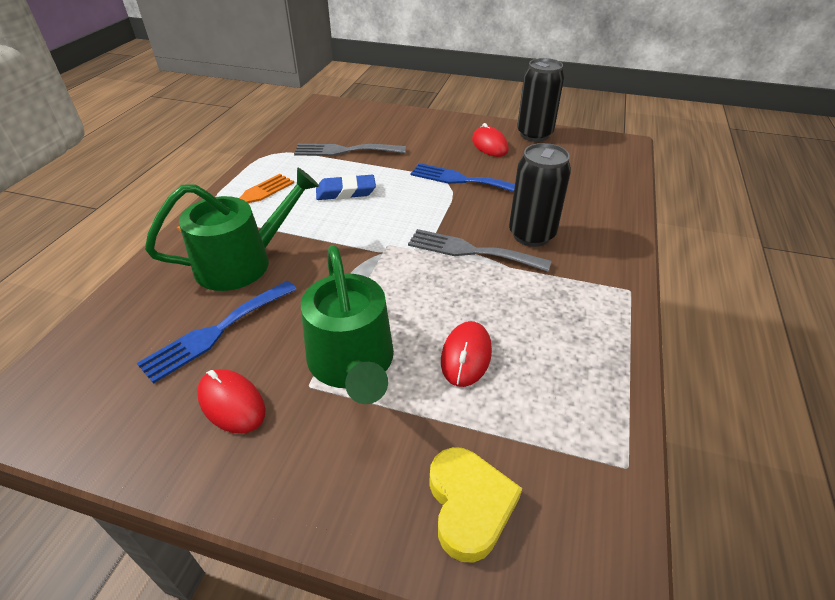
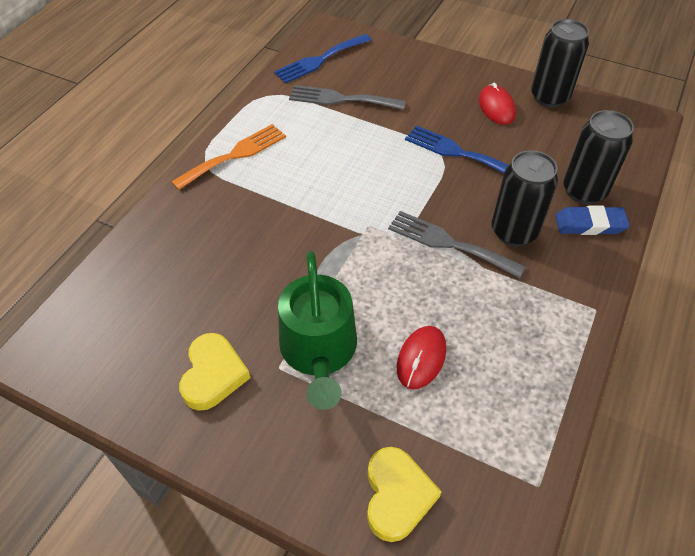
camera: 10 degrees right, 10 degrees up
blue fork [137,281,297,384] -> blue fork moved to [274,34,372,84]
green watering can [145,168,319,291] -> none
red mouse [197,369,266,434] -> yellow heart [179,333,250,411]
blue eraser [316,175,376,200] -> blue eraser moved to [555,205,630,235]
none -> black can [563,110,634,204]

